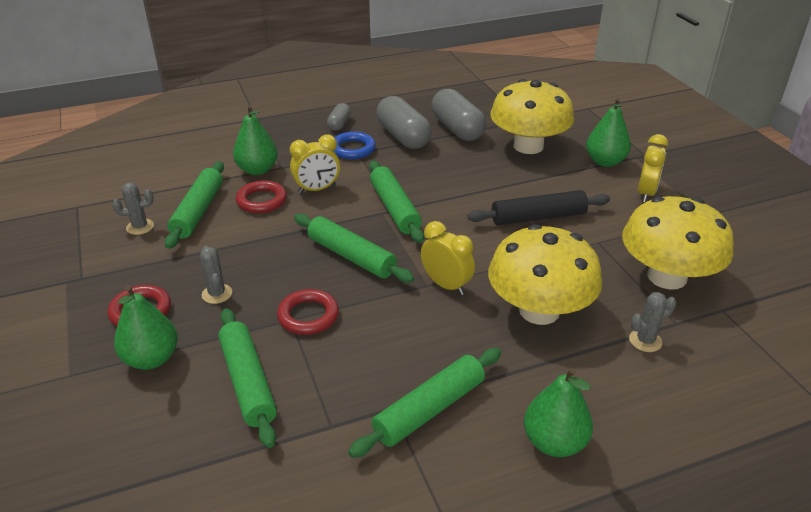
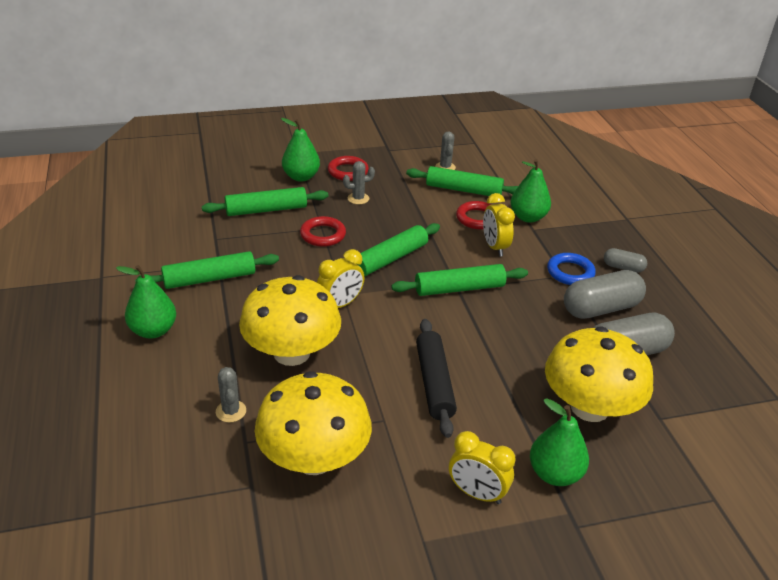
camera: 95 degrees right, 0 degrees up
green rolling pin [348,348,501,458] -> green rolling pin turned 75 degrees counterclockwise [135,251,279,289]

